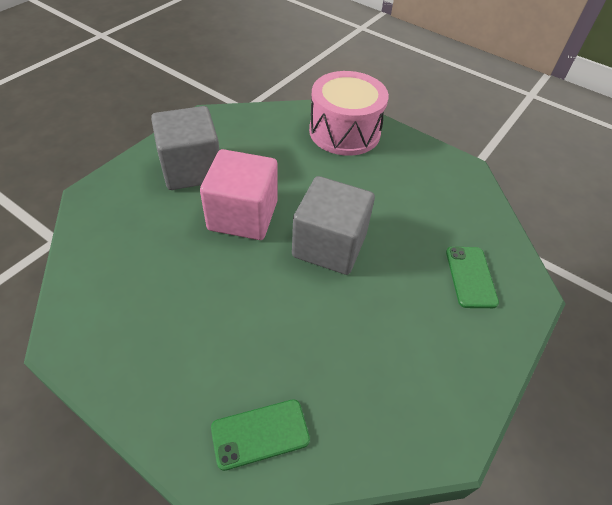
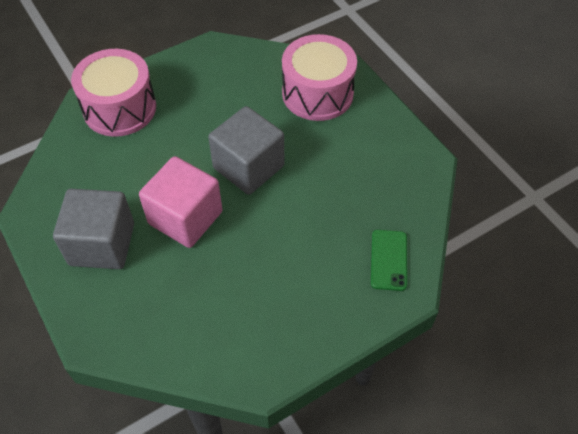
camera: 65 degrees left, 5 degrees up
green phone [446,247,499,308] -> pink drum [282,34,357,121]

